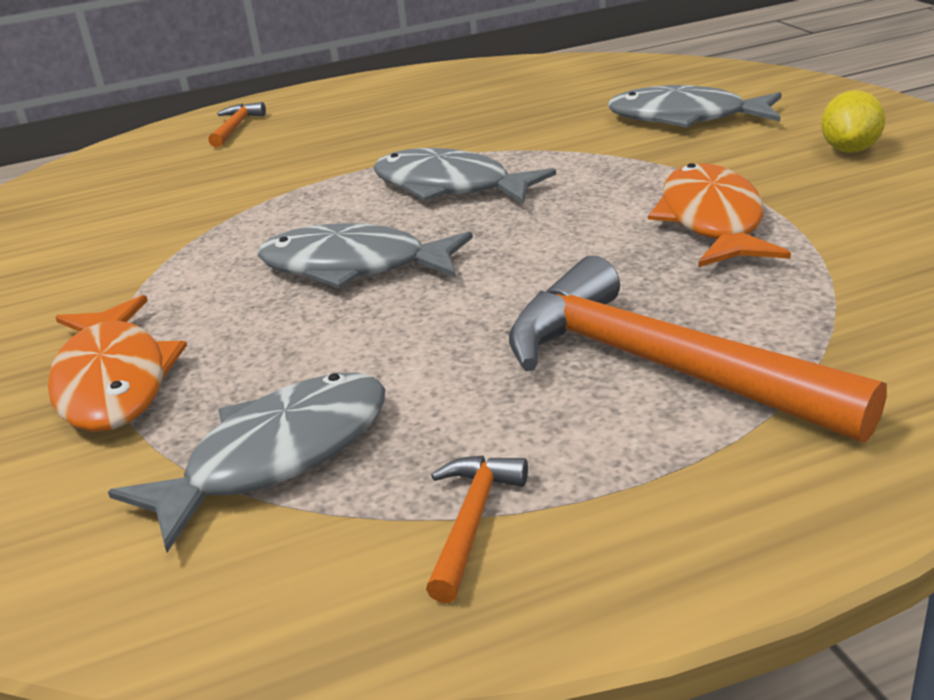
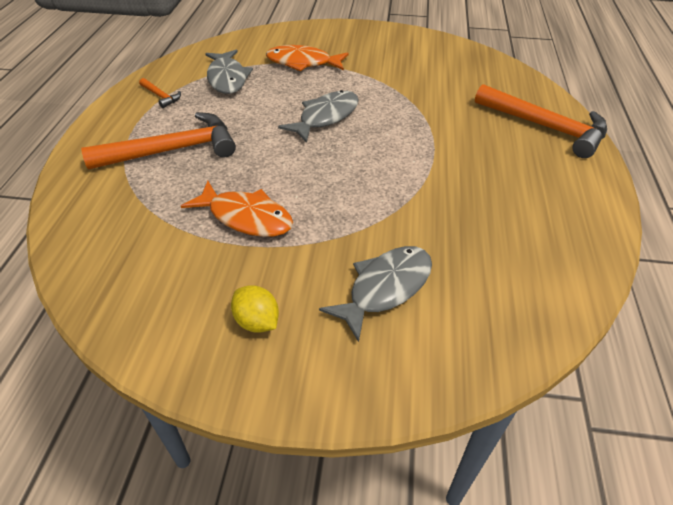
camera: 115 degrees right, 15 degrees up
orange hammer [208,102,266,147] -> orange hammer [475,84,607,158], size x2.30
grey fish [373,148,556,204] -> none

